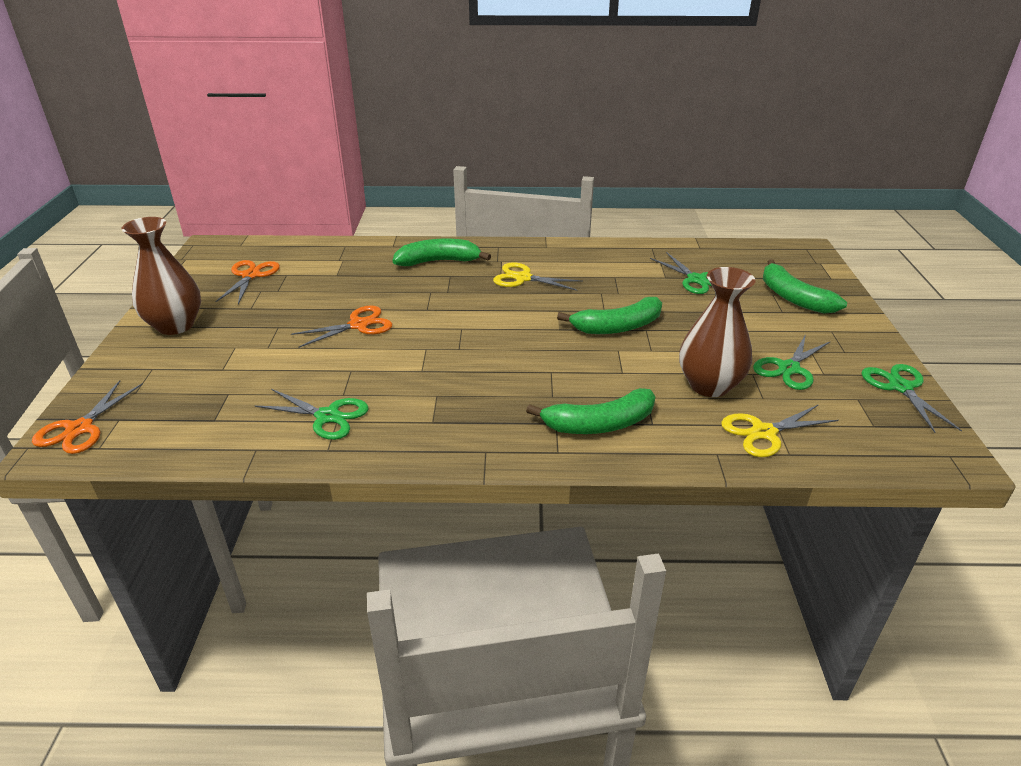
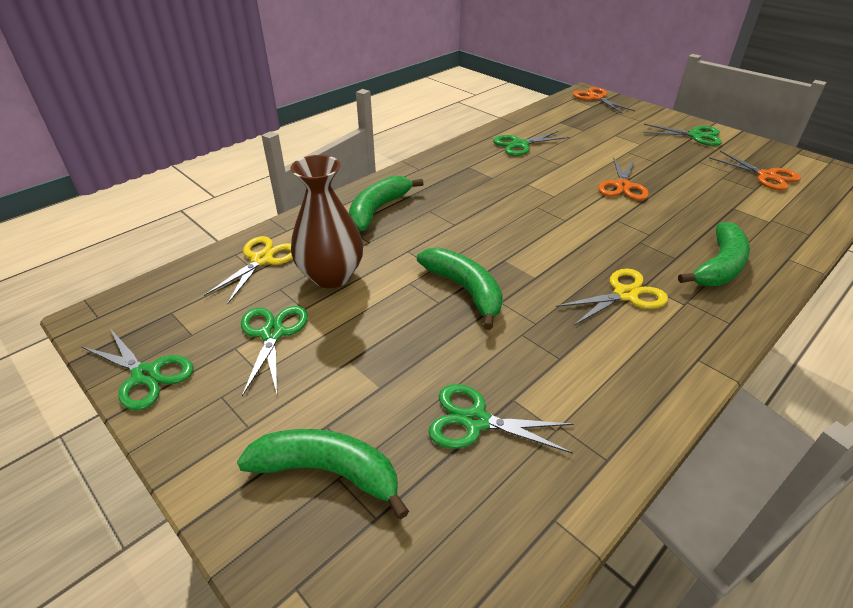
camera: 135 degrees right, 5 degrees up
brown vase [121,217,201,335] -> green scissors [644,124,722,146]
green banana [557,297,662,334] -> green banana turned 120 degrees clockwise [417,247,503,330]

